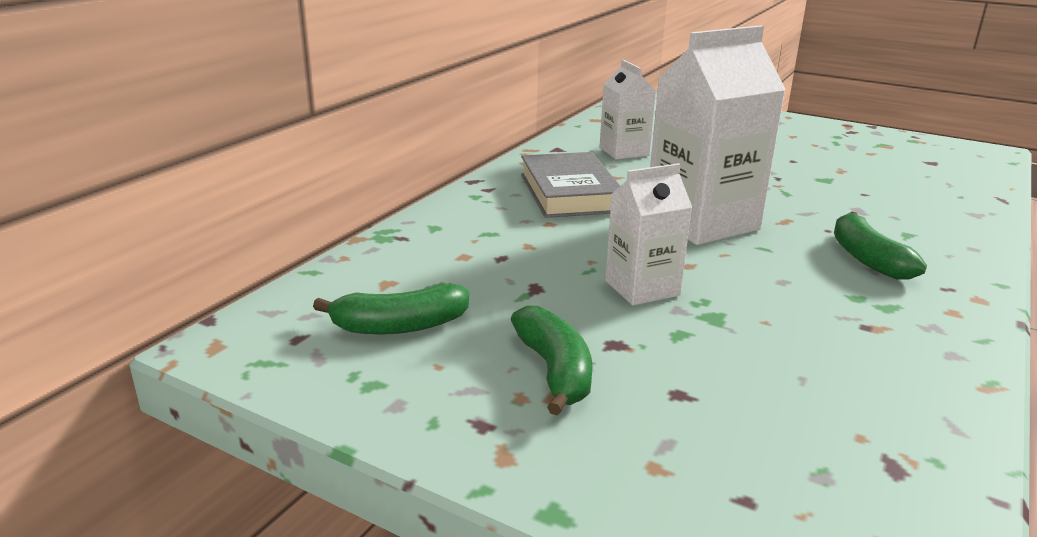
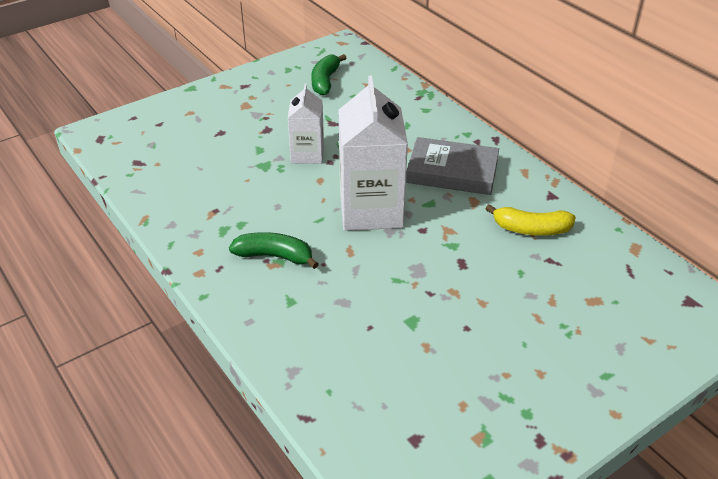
camera: 115 degrees right, 15 degrees up
green banana [511,306,593,416] -> none
white carton [599,60,656,159] -> yellow banana [486,204,576,236]

